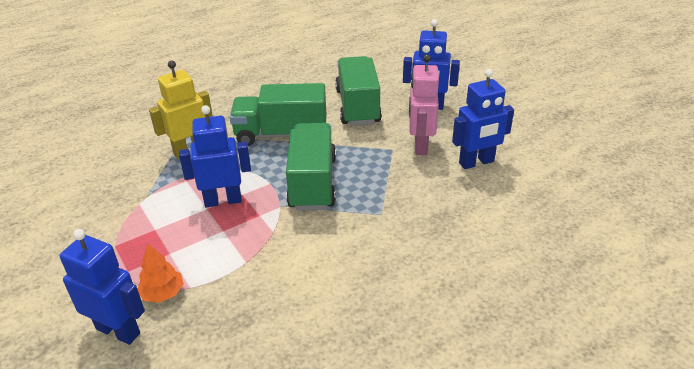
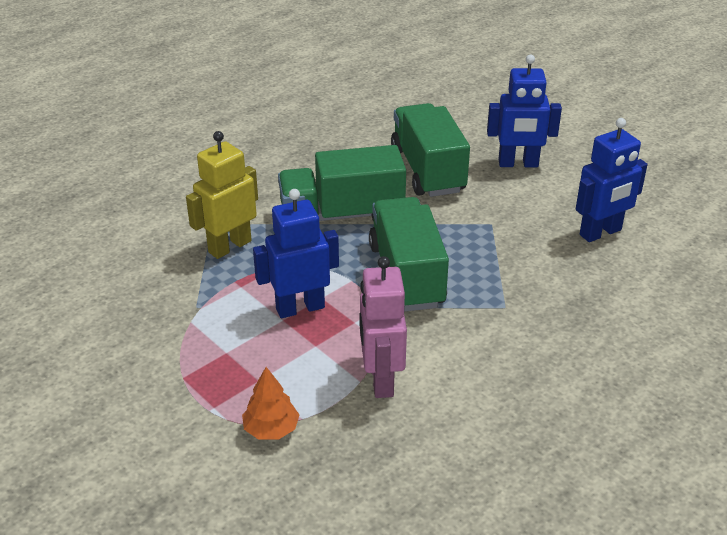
camera: 10 degrees left, 0 degrees up
blue robot [60,229,145,345] -> none
pink robot [409,54,439,155] -> pink robot moved to [360,256,407,398]

